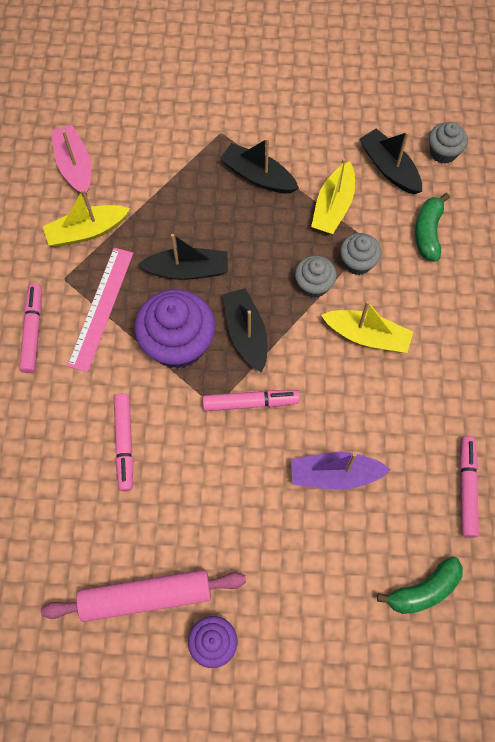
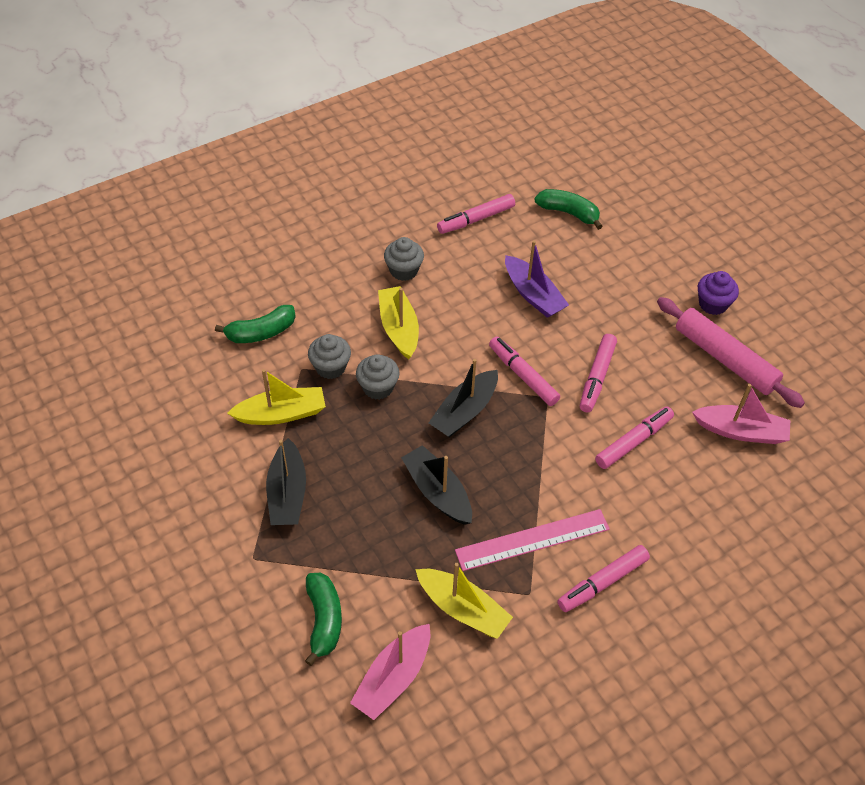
camera: 125 degrees left, 15 degrees down
purple cupcake [134,289,215,369] -> none
black boat [359,129,422,194] -> none
grey cupcake [429,122,468,164] -> grey cupcake moved to [384,237,424,281]
none -> green banana [305,573,342,666]
none -> pink marker [580,334,617,412]
none -> pink boat [692,384,790,444]

